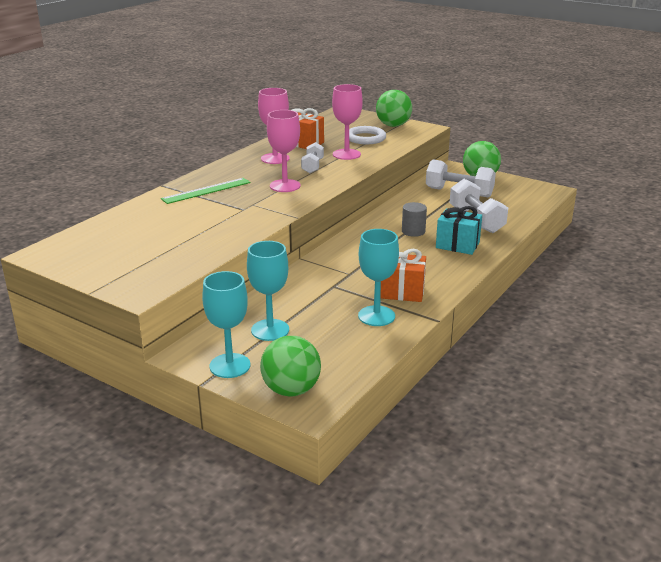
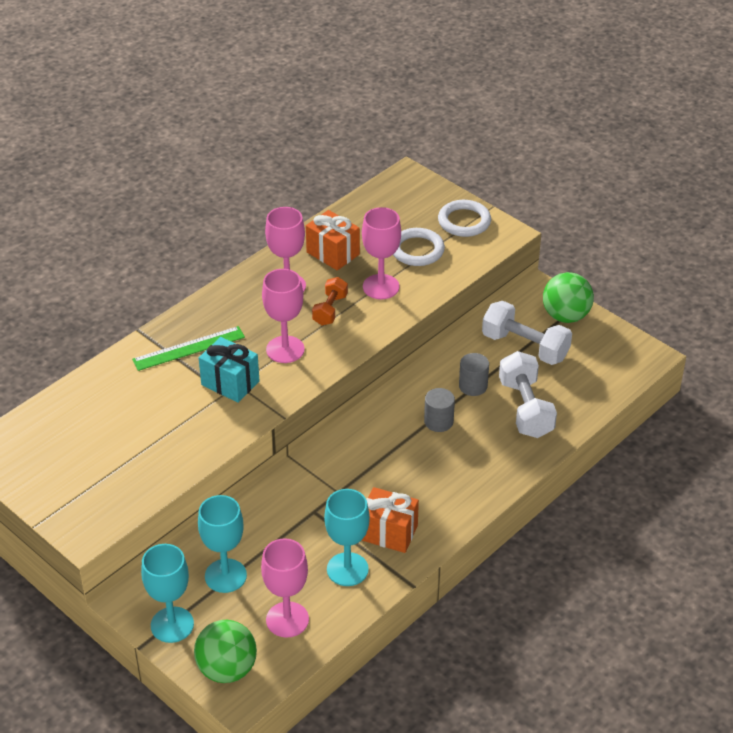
camera: 10 degrees right, 15 degrees up
white dumbbell [301,142,324,173] -> orange dumbbell [312,277,348,326]
green ball [376,90,412,127] -> white ring [438,200,491,237]
turquoise gift [436,206,482,255] -> turquoise gift moved to [199,337,259,403]
none -> pink goblet [261,538,309,638]
none -> grey cylinder [459,353,489,396]

